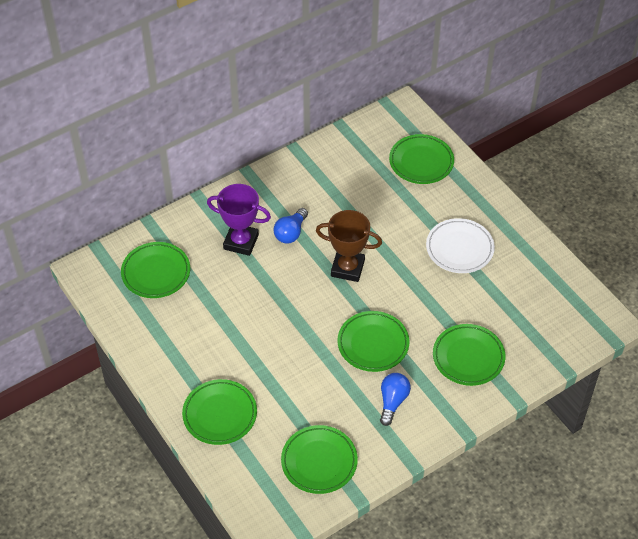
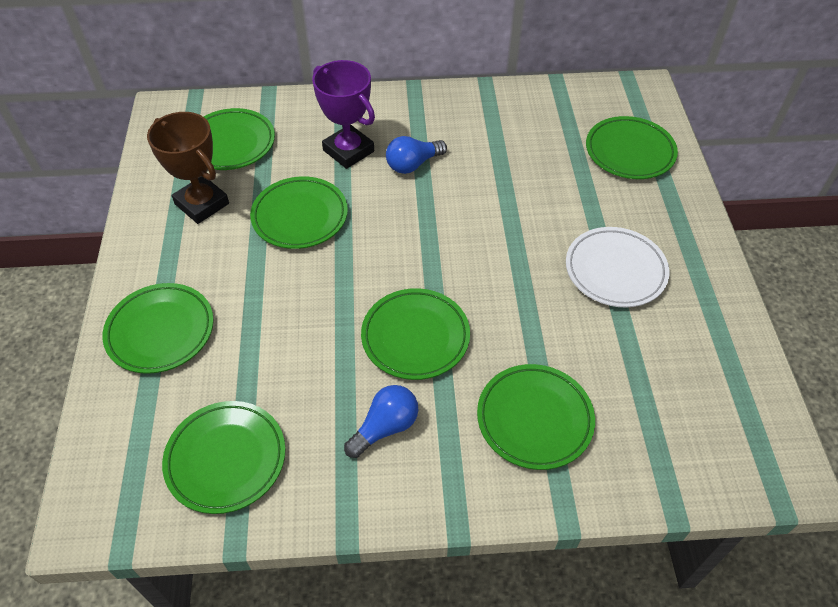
camera: 30 degrees right, 0 degrees up
brown trophy [316,210,382,282] -> brown trophy moved to [147,112,229,224]
none -> green plate [250,176,348,249]

